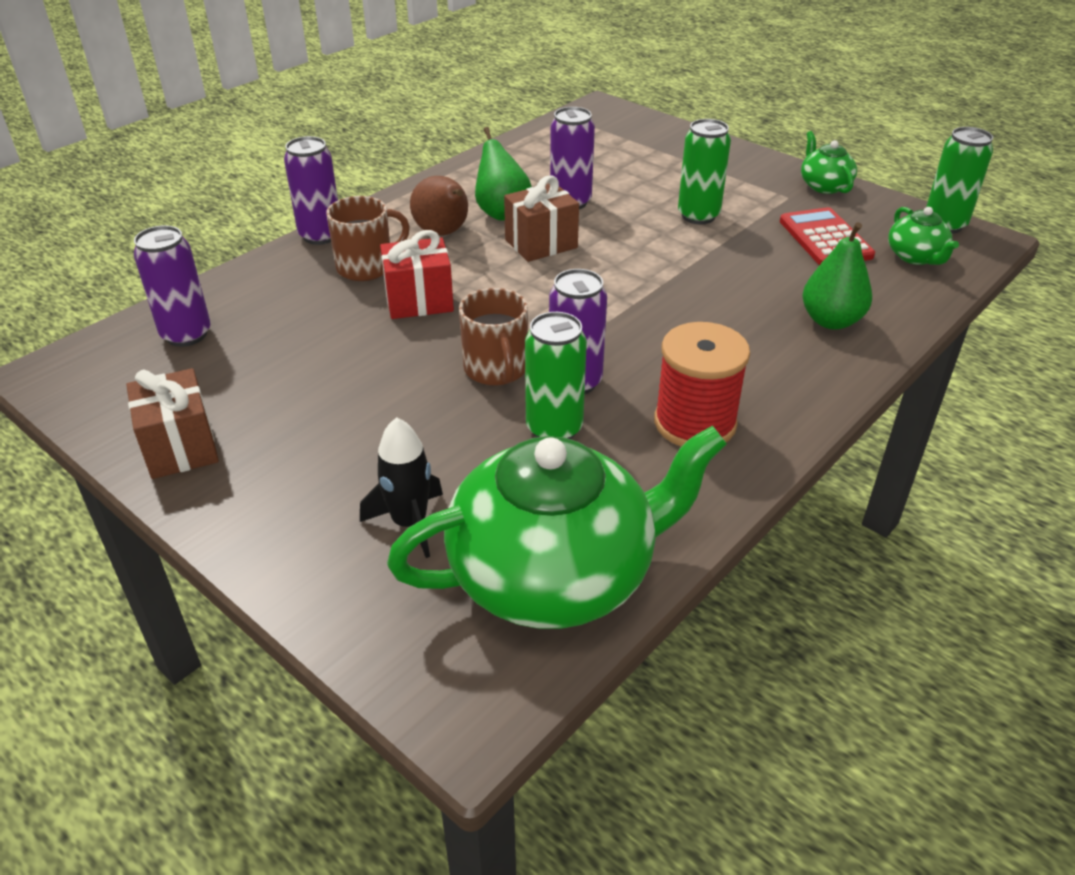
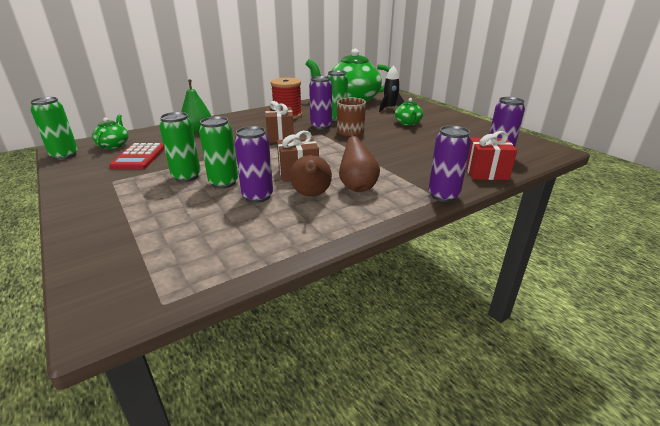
camera: 165 degrees left, 10 degrees down
brown gift [126,368,219,479] -> brown gift moved to [265,101,294,143]
brown mug [326,196,410,281] -> none
red gift [380,230,454,319] -> red gift moved to [466,131,517,180]
green pear [475,127,532,221] -> brown pear [290,155,332,197]
green teapot [801,131,857,194] -> green teapot moved to [395,98,423,126]
none -> green can [199,116,238,189]

